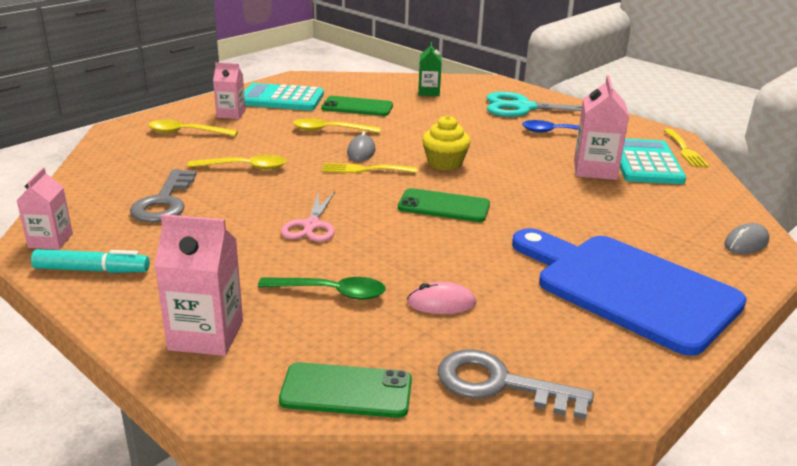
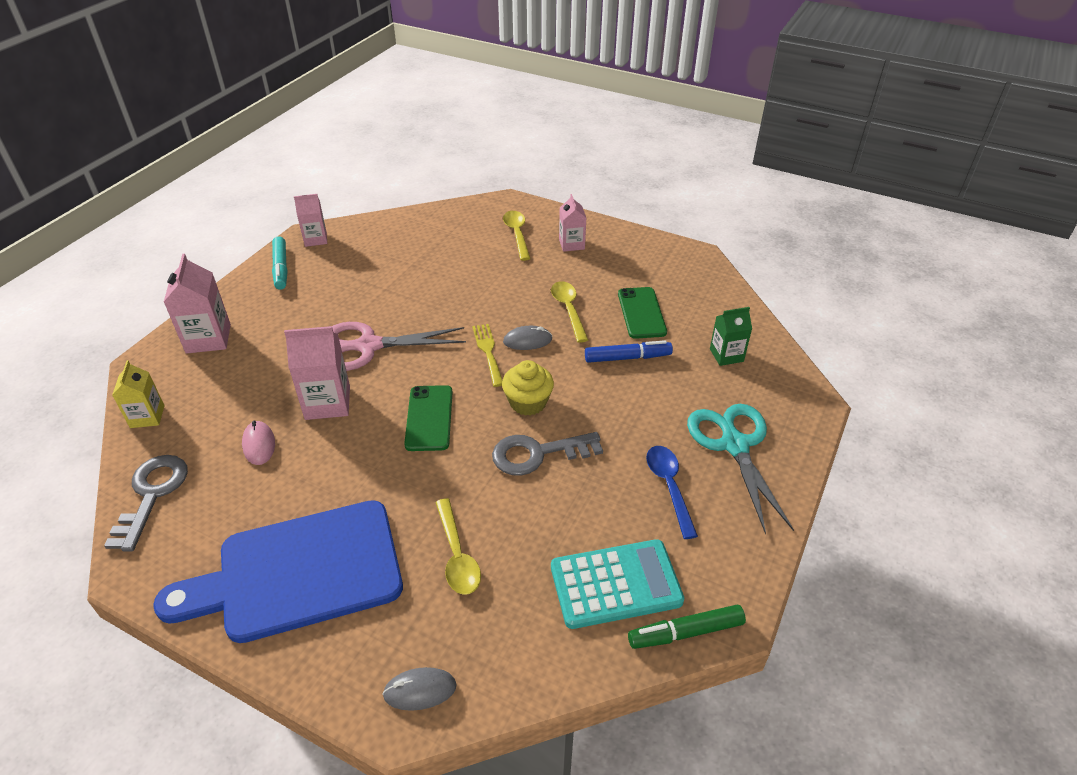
camera: 75 degrees right, 15 degrees up
grey key [130,169,197,222] -> grey key moved to [492,432,603,476]
yellow spoon [187,155,287,169] -> yellow spoon moved to [435,498,481,595]
turquoise calculator [244,83,324,111] -> none
green spoon [258,277,386,300] -> none
green phone [279,362,412,418] -> yellow carton [112,360,164,428]
pink scissors [281,191,335,242] -> pink scissors [332,322,466,371], size x1.59
blue cutting board [512,228,747,356] -> blue cutting board turned 135 degrees counterclockwise [153,500,403,643]
pink carton [574,75,629,180] -> pink carton moved to [284,326,350,420]
yellow fork [664,129,709,167] -> green marker [628,605,746,649]
grey mouse [724,223,769,254] -> grey mouse turned 45 degrees counterclockwise [382,667,457,711]
none -> blue marker [585,340,673,363]

